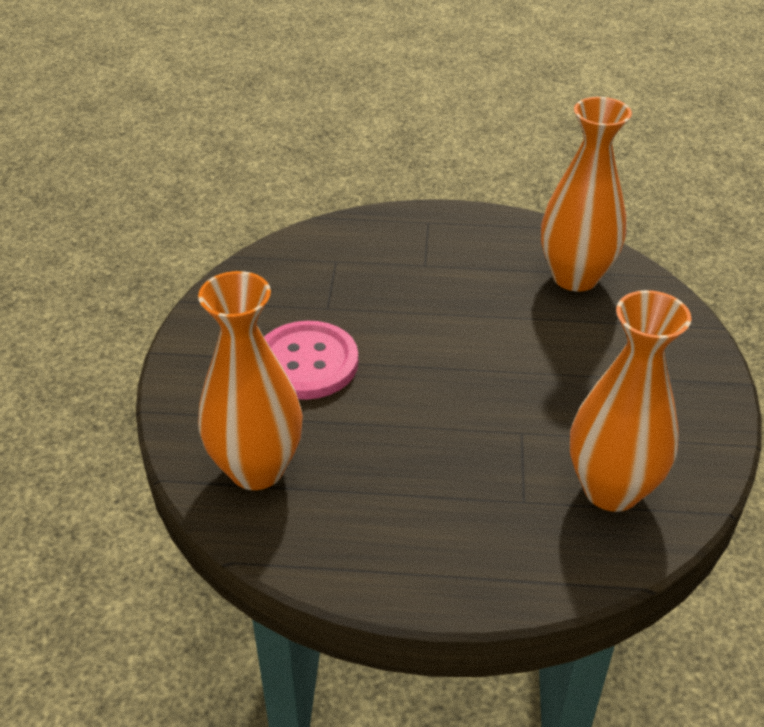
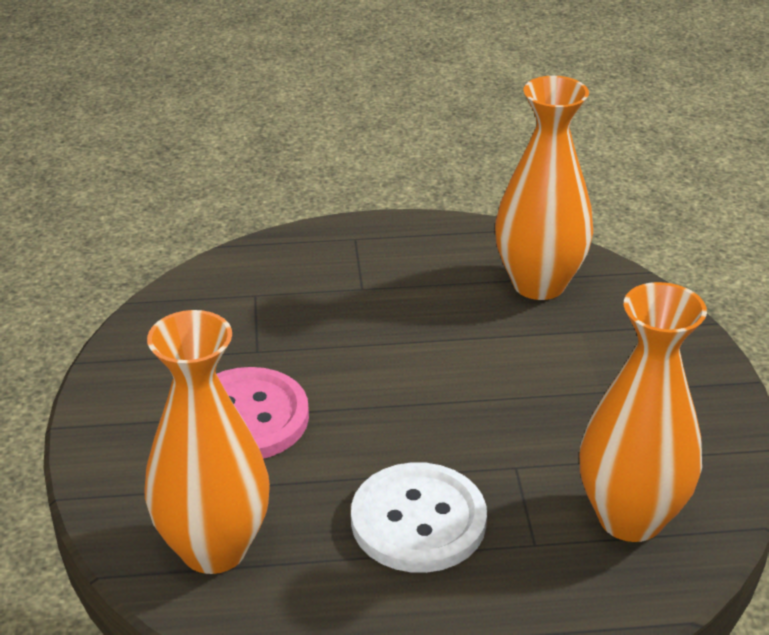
camera: 10 degrees left, 5 degrees down
none -> white button [351,462,487,573]

